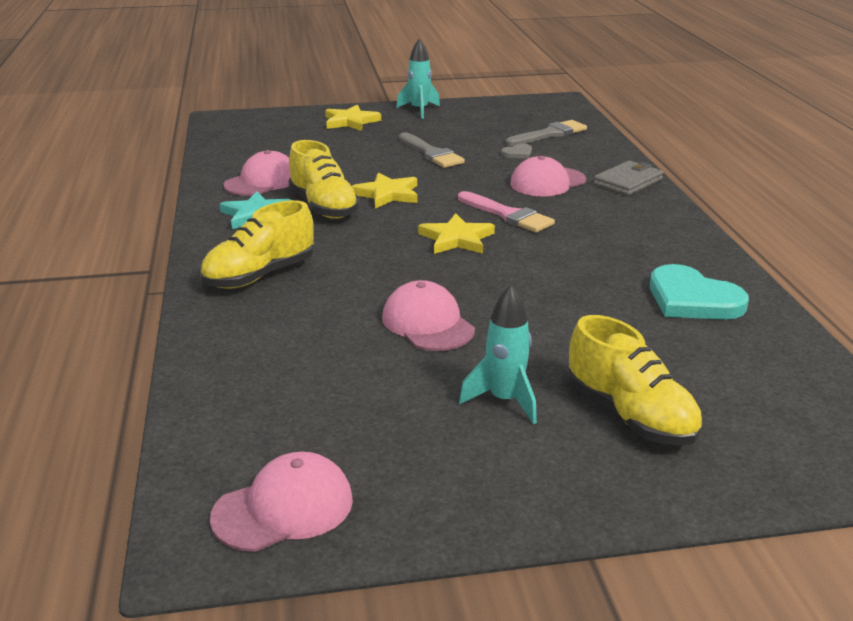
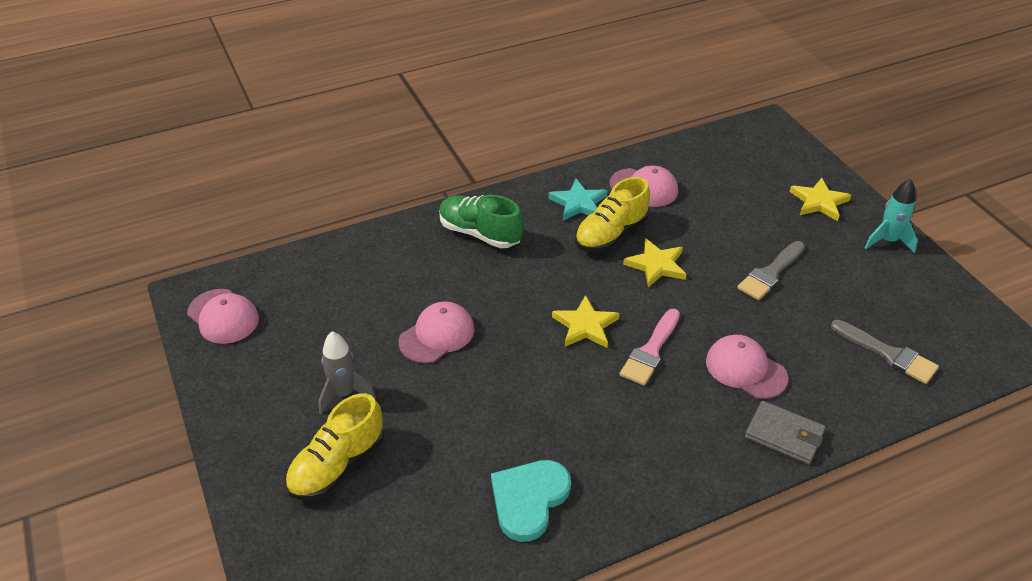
camera: 75 degrees right, 15 degrees up
yellow shoe [200,200,314,289] -> green shoe [439,195,524,248]
turquoise rocket [459,285,537,424] -> grey rocket [318,331,376,414]
grey heart [501,144,532,159] -> none

